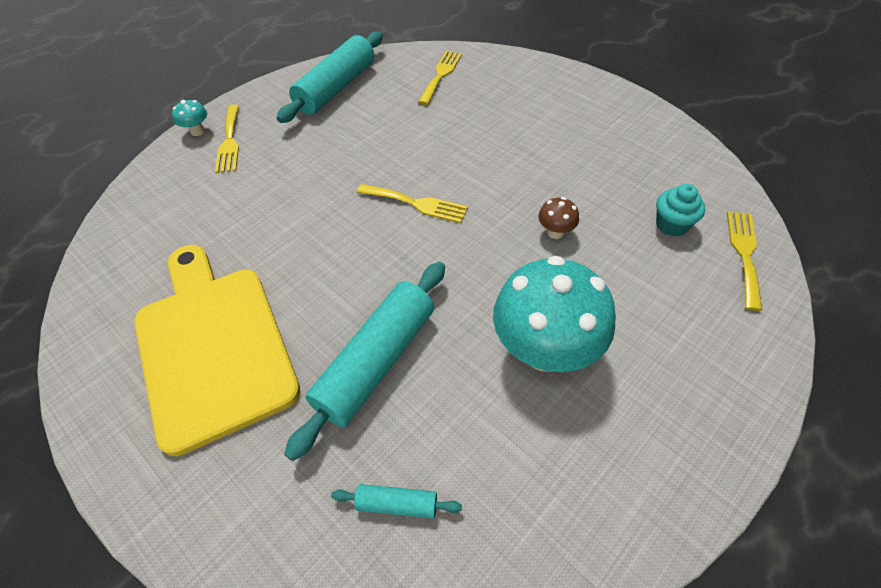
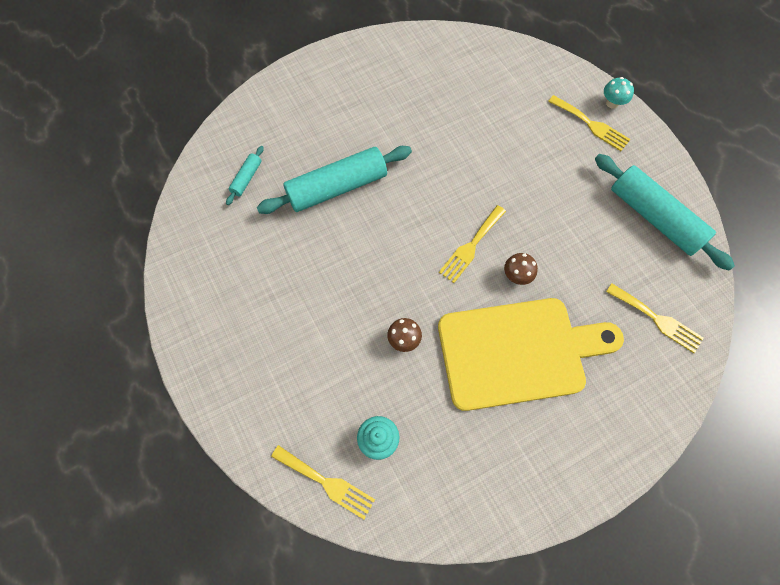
camera: 105 degrees right, 15 degrees up
yellow cutting board [134,245,301,456] -> yellow cutting board moved to [438,298,624,411]
yellow fork [215,105,239,173] -> yellow fork turned 150 degrees counterclockwise [548,95,630,151]
turquoise rolling pin [284,262,445,461] -> turquoise rolling pin turned 75 degrees counterclockwise [257,146,412,214]
turquoise mushroom [493,256,616,372] -> none
none -> brown mushroom [504,253,538,285]

